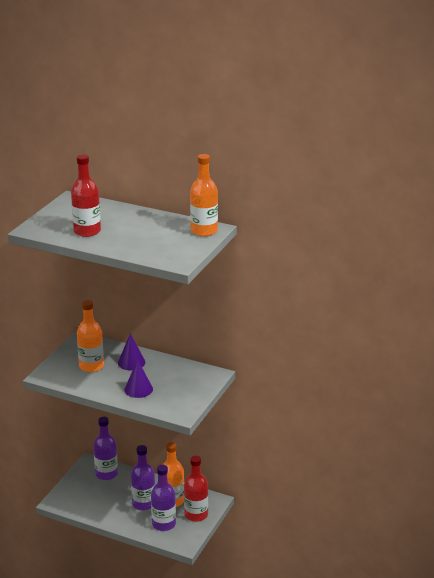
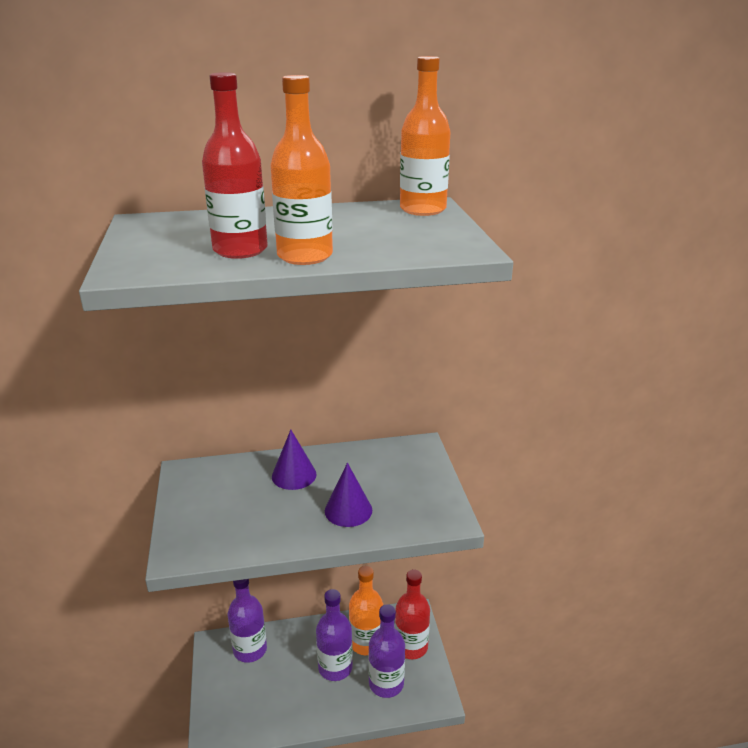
camera: 35 degrees left, 0 degrees up
orange bottle [77,300,104,372] -> orange bottle moved to [270,75,333,265]

